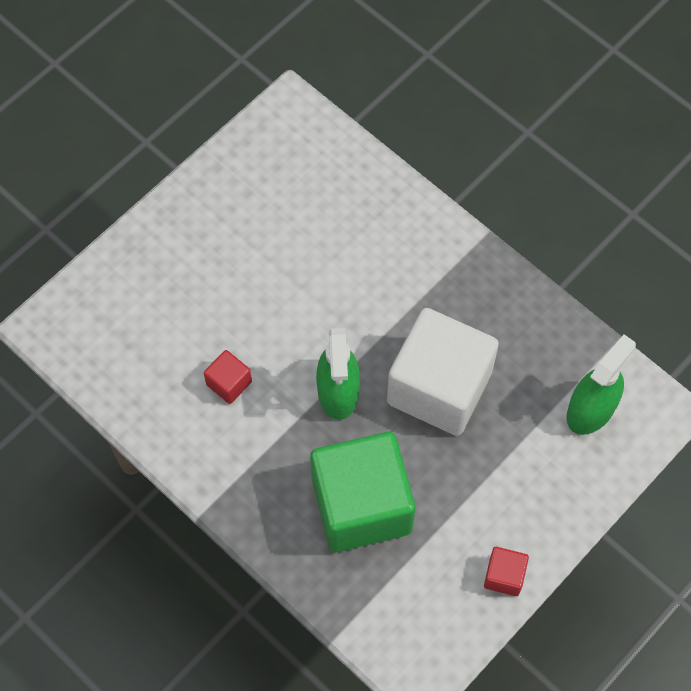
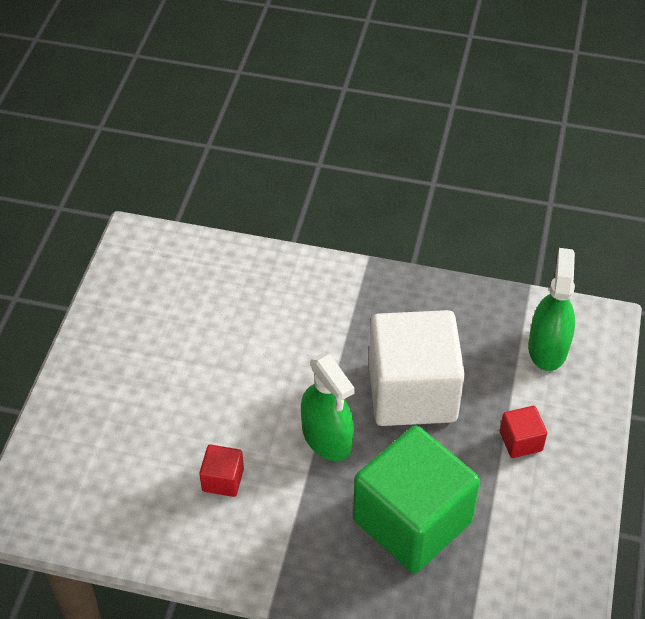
camera: 30 degrees left, 15 degrees down
red cube [484,547,529,596] -> red cube moved to [500,406,547,458]

